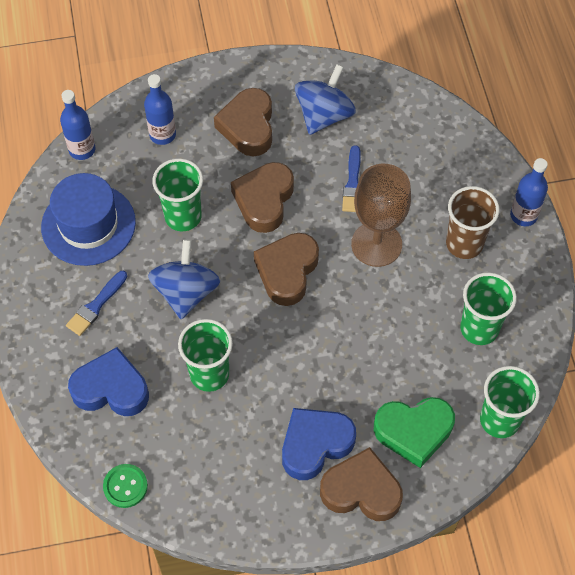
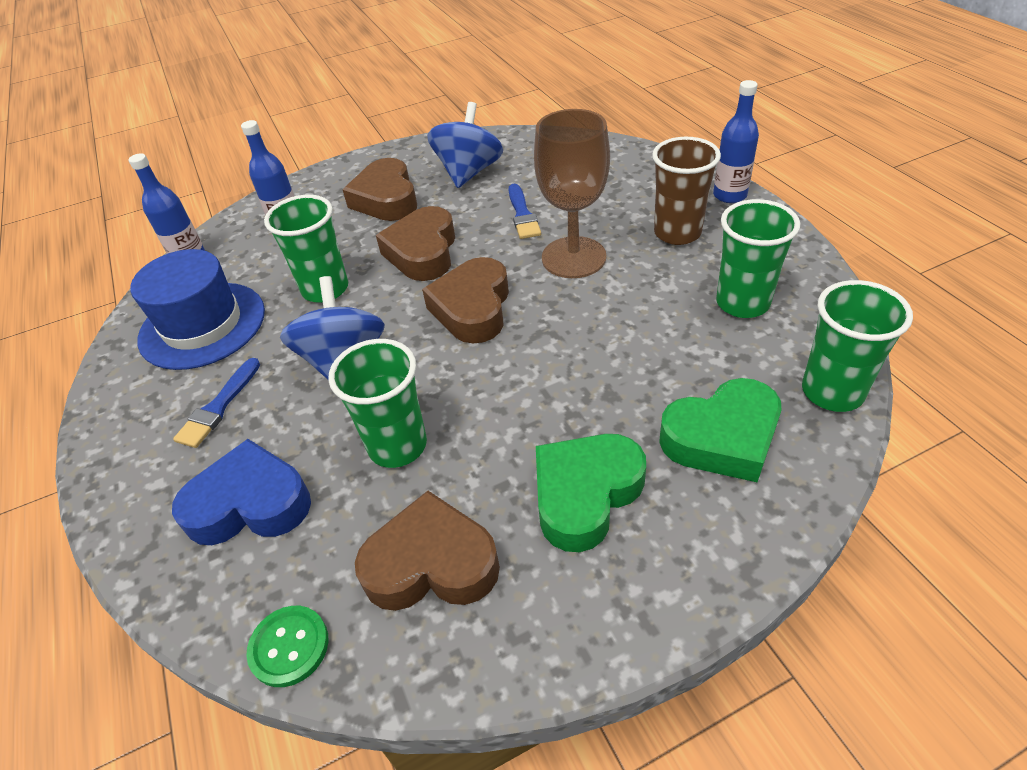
camera: 10 degrees left, 15 degrees down
blue heart [282,408,356,480] -> green heart [536,434,646,552]
brown heart [320,447,403,521] -> brown heart moved to [355,491,500,611]

